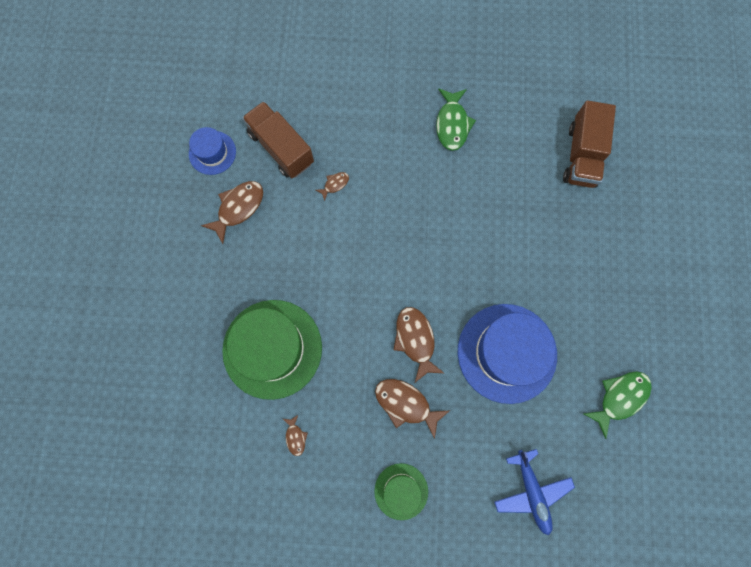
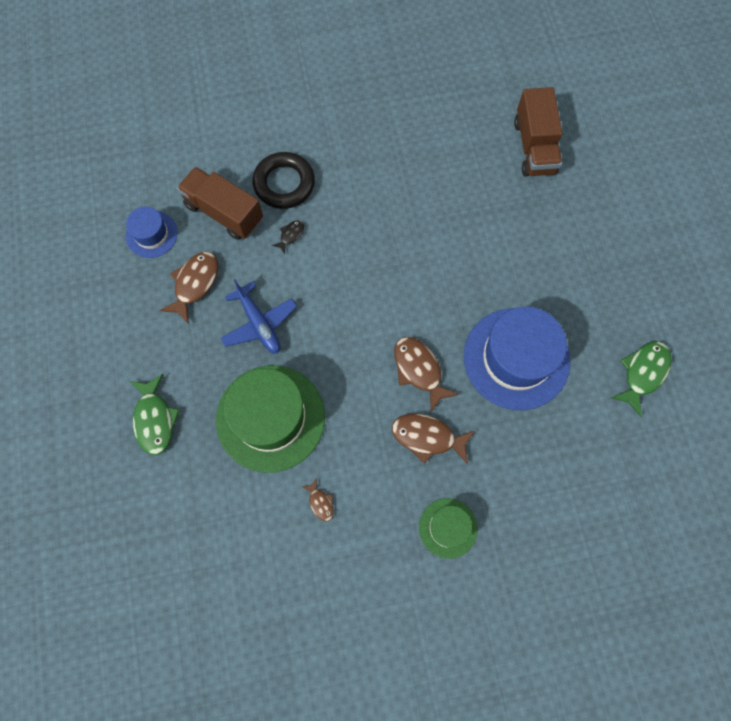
camera: 15 degrees left, 5 degrees down
brown fish [316,172,349,201] -> black fish [272,220,304,254]
green fish [436,88,476,151] -> green fish moved to [130,374,180,455]
blue plane [494,449,575,535] -> blue plane moved to [221,279,297,354]
none -> black ring [253,152,315,209]

